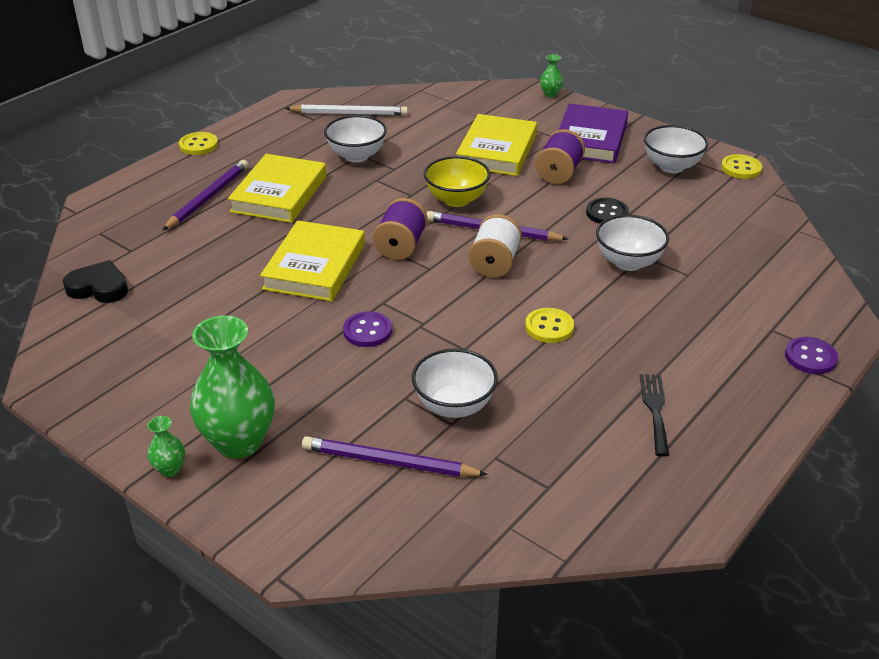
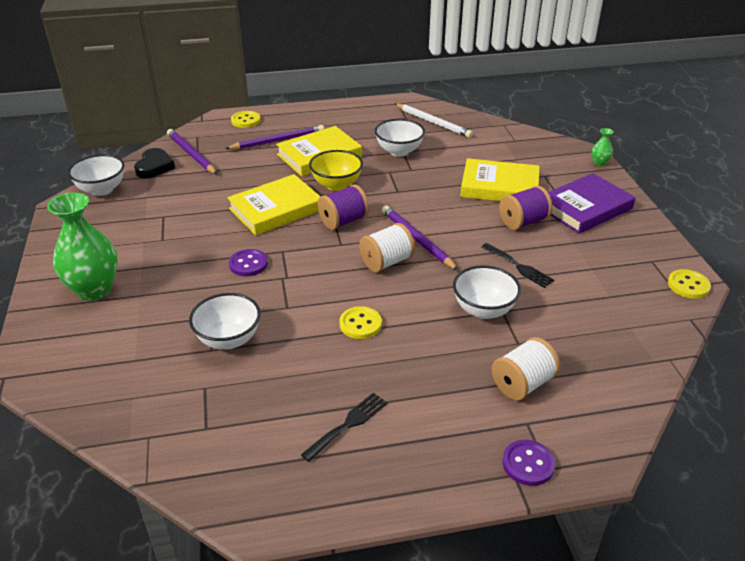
camera: 40 degrees right, 0 degrees up
black heart [63,260,128,303] -> black heart turned 45 degrees clockwise [134,148,175,179]
green vase [147,416,185,477] -> none
yellow button [179,132,218,155] -> yellow button moved to [231,111,261,128]
purple pencil [302,436,488,477] -> purple pencil moved to [167,129,217,174]
yellow bowl [424,156,490,207] -> yellow bowl moved to [309,150,363,191]
yellow book [456,114,537,176] -> yellow book turned 45 degrees clockwise [460,158,540,201]
black button [586,198,629,224] -> black fork [481,243,554,288]
white bowl [644,125,708,173] -> white bowl moved to [68,154,124,196]
none -> white spool [492,337,560,400]

